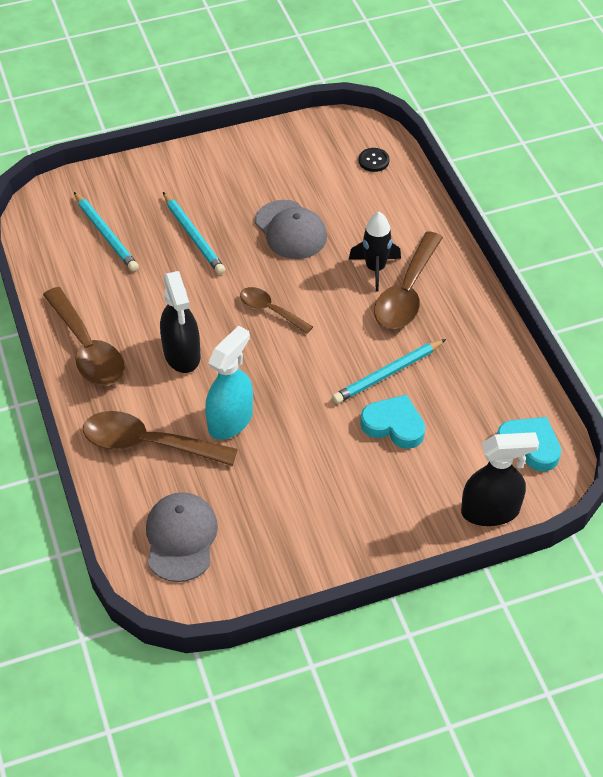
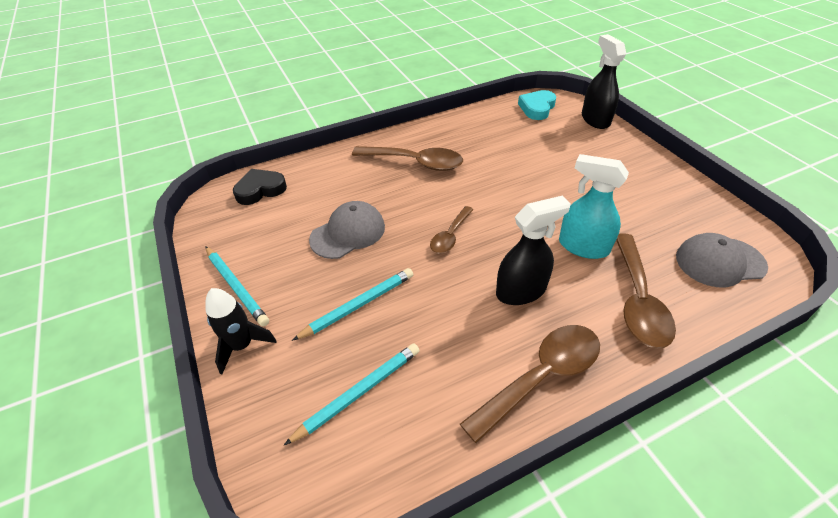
camera: 95 degrees left, 5 degrees down
turquoise pencil [332,339,446,404] -> turquoise pencil moved to [205,246,269,326]
black rocket [349,212,401,292] -> black rocket moved to [206,288,277,374]
black button [359,148,390,172] -> black heart [233,169,287,205]
turquoise heart [360,394,425,449] -> none

